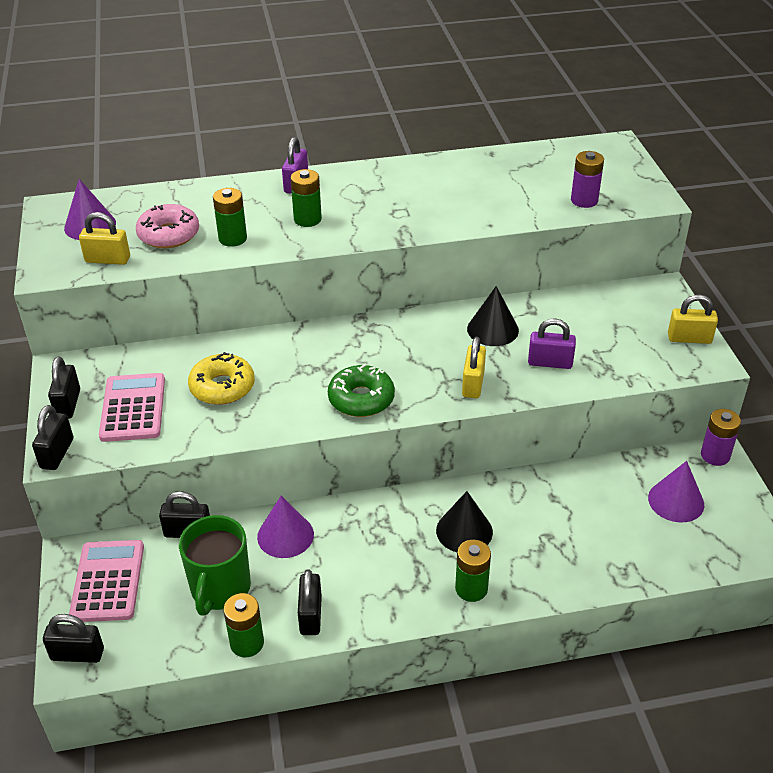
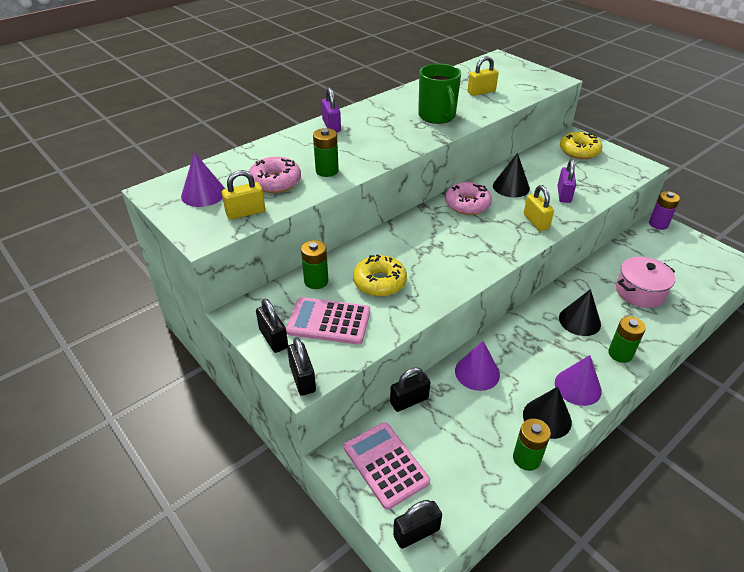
camera: 30 degrees left, 0 degrees up
pink calculator [99,373,165,442] -> pink calculator turned 45 degrees counterclockwise [286,297,370,345]
green mug [179,515,251,616] -> green mug moved to [418,64,461,124]
green battery [290,169,322,227] -> green battery moved to [301,240,328,289]
black padlock [298,569,322,635] -> black cone [523,387,572,439]
green donut [328,364,395,417] -> none
purple padlock [528,318,576,369] -> purple padlock turned 60 degrees counterclockwise [557,159,576,203]
purple battery [571,151,604,208] -> none
purple cone [648,461,704,523] -> purple cone moved to [555,355,602,406]
yellow padlock [668,295,718,344] -> yellow padlock moved to [467,56,498,96]
none -> pink donut [445,182,492,215]
none -> yellow donut [560,132,602,159]
none -> pink pot [616,257,675,308]

